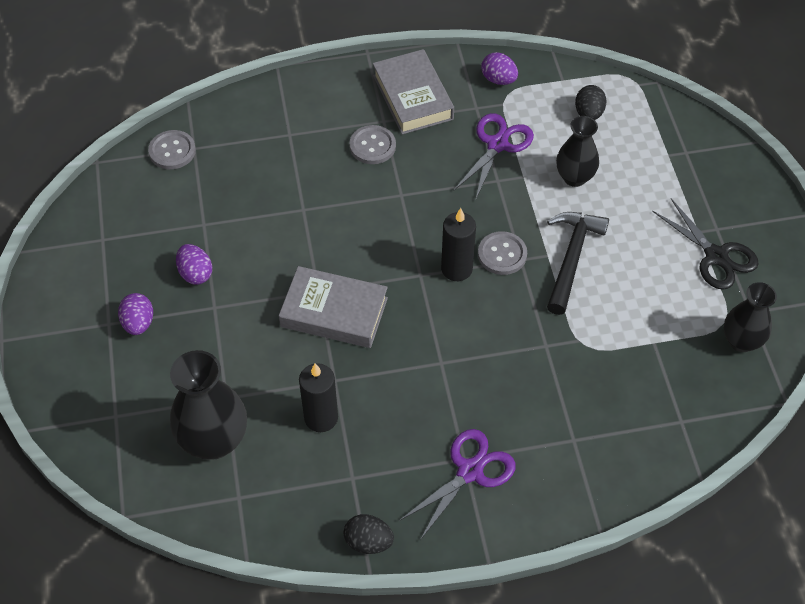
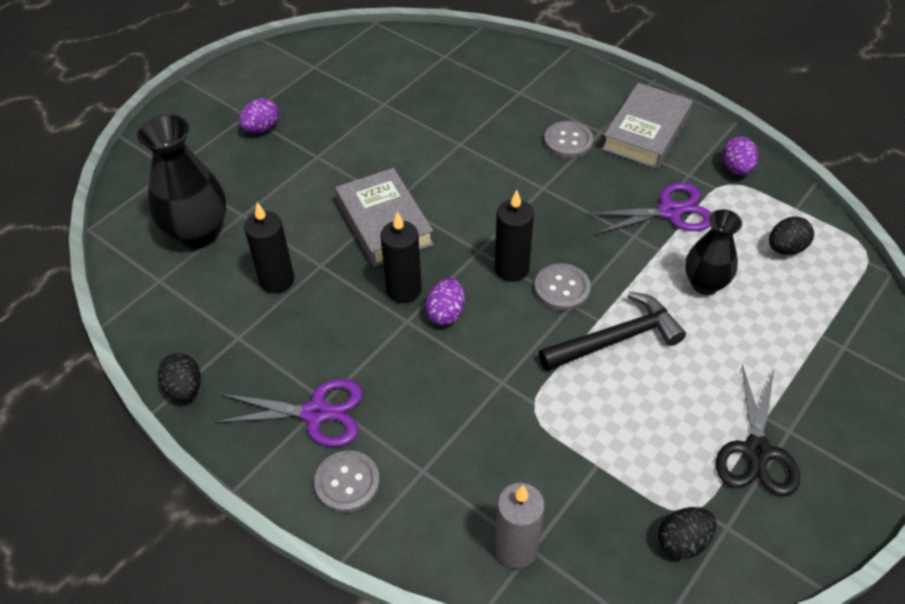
camera: 50 degrees right, 5 degrees down
grey button [148,130,196,169] -> grey button moved to [314,450,380,513]
purple egg [176,244,212,285] -> purple egg moved to [425,278,465,326]
black vase [724,282,777,352] -> black egg [658,507,717,559]
none -> black candle [380,211,422,303]
none -> grey candle [495,483,545,569]

